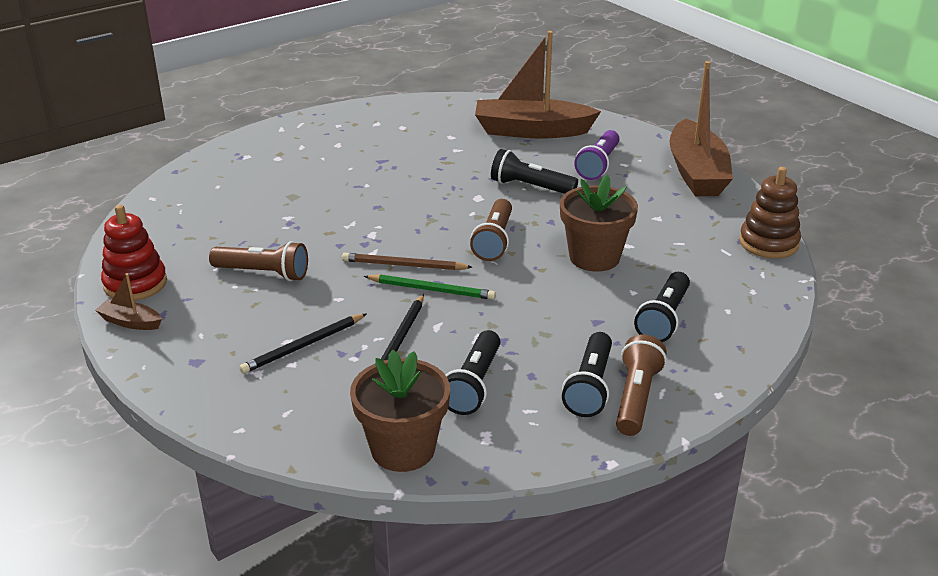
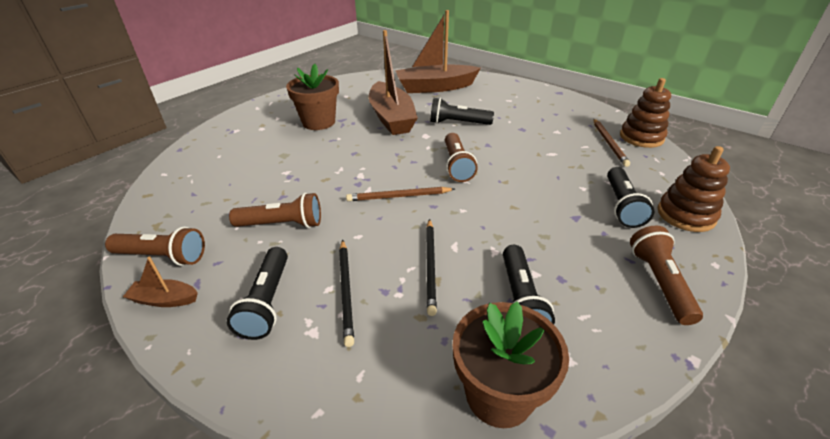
camera: 15 degrees left, 5 degrees up
red stacking toy [101,204,167,301] -> brown flashlight [105,227,205,266]
black pencil [239,313,367,374] -> black pencil turned 45 degrees counterclockwise [339,240,354,347]
green pencil [364,274,496,300] -> none
brown flower pot [560,175,638,272] -> brown flower pot moved to [286,64,339,130]
black flashlight [562,332,612,417] -> black flashlight moved to [227,247,288,340]
purple flashlight [574,130,620,180] -> none
brown boat [669,61,733,196] -> brown boat moved to [368,30,418,135]
none -> brown pencil [593,119,630,167]
none -> brown stacking toy [657,146,730,232]

